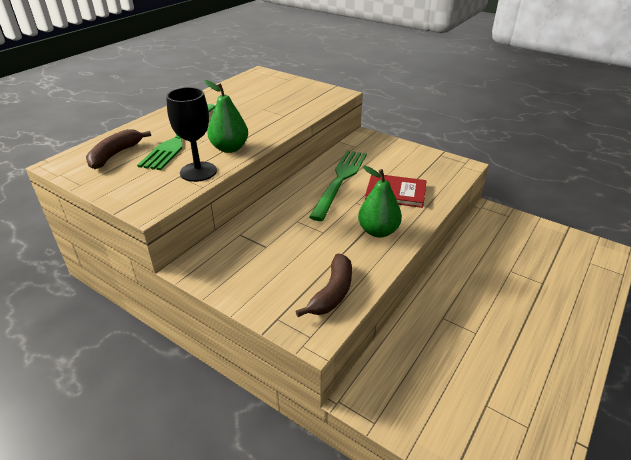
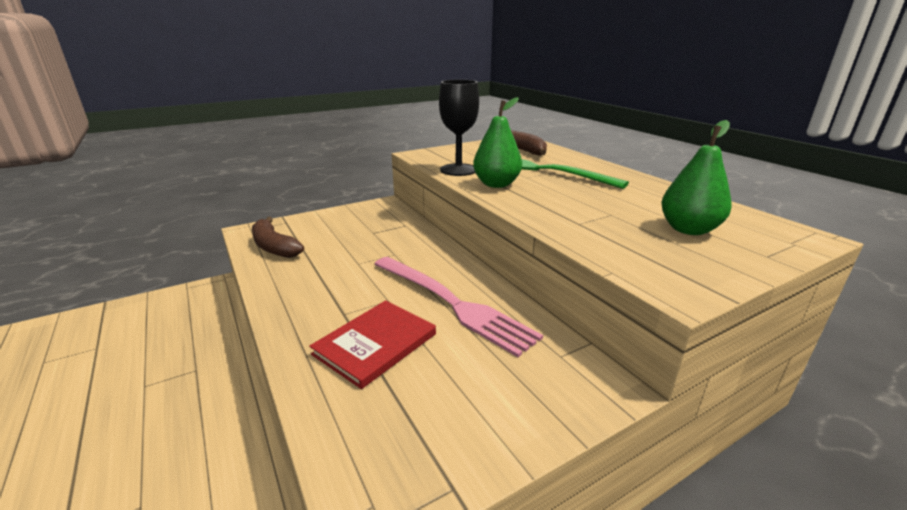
camera: 115 degrees right, 10 degrees down
green fork [309,150,367,221] -> pink fork [374,257,543,357]
green pear [358,166,402,238] -> green pear moved to [661,120,732,235]

